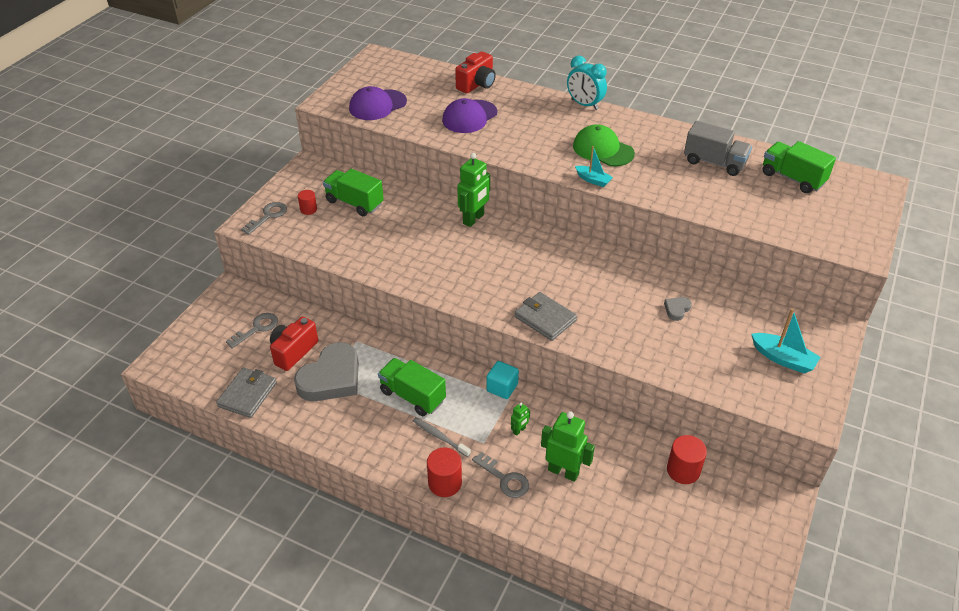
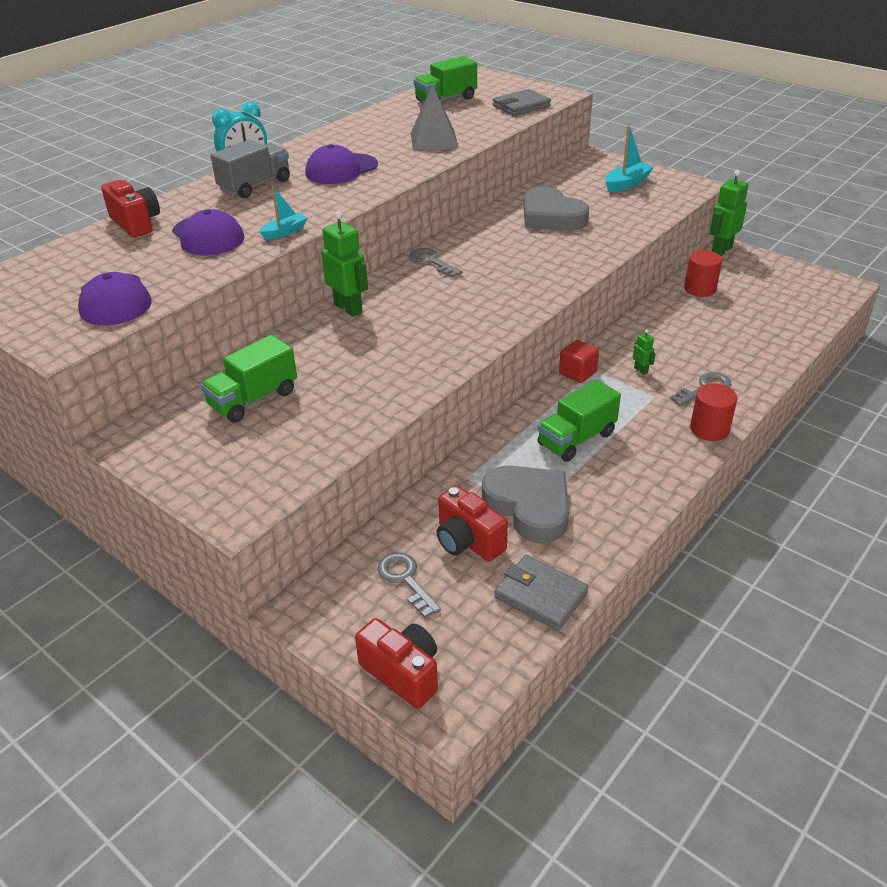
camera: 75 degrees left, 5 degrees down
grey key [241,202,287,235] -> grey key moved to [409,248,463,278]
red cylinder [298,190,317,215] -> none
grey toothbrush [413,417,471,457] -> none
turquoise cube [486,361,519,399] -> red cube [559,340,599,383]
grey wallet [514,292,577,341] -> grey wallet moved to [493,89,551,116]
green robot [541,411,595,482] -> green robot moved to [710,170,749,256]
green cap [573,124,635,166] -> purple cap [305,144,378,184]
turquoise boat [575,146,613,187] -> turquoise boat moved to [259,186,307,240]
grey heart [664,297,692,321] -> grey heart [524,186,589,230], size x2.39
grey truck [684,121,752,176] -> grey truck moved to [211,140,290,198]
none -> red camera [355,618,438,709]
none -> grey pyramid [411,83,459,150]

